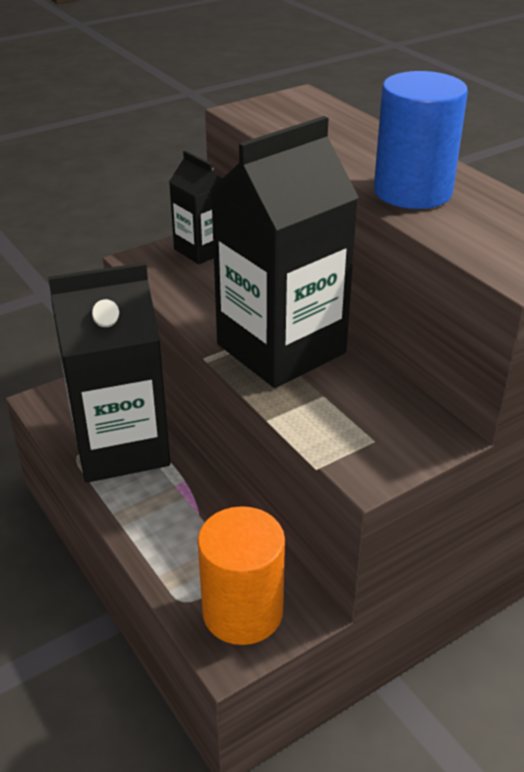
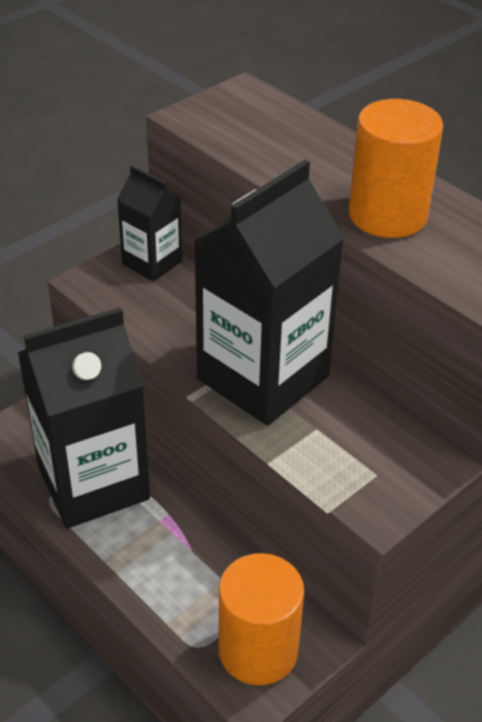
camera: 10 degrees left, 5 degrees up
blue cylinder [374,71,468,209] -> orange cylinder [348,99,443,238]

